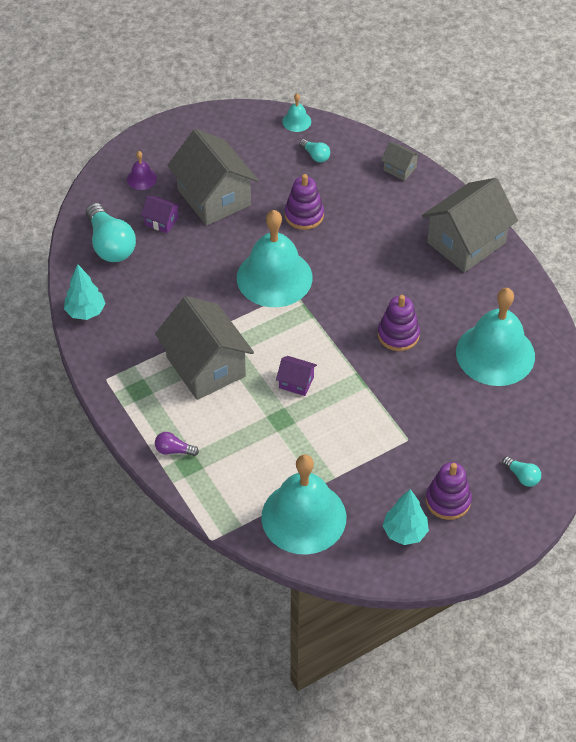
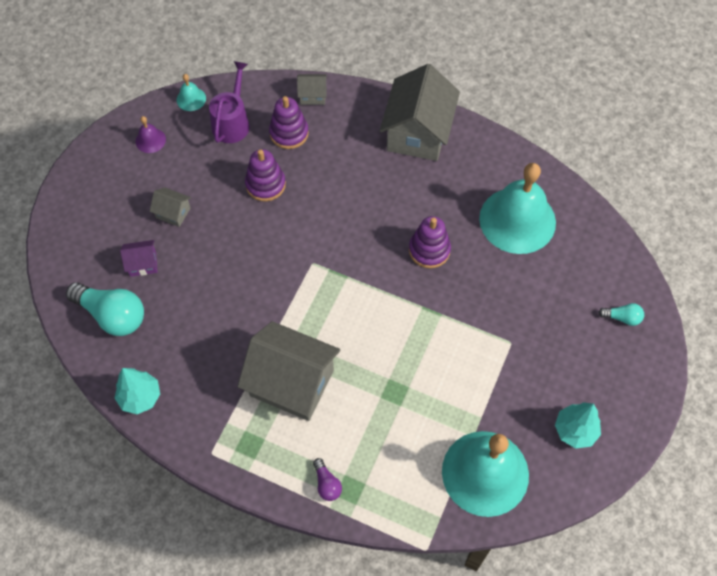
camera: 35 degrees left, 10 degrees up
purple bell [127,151,157,190] -> purple bell moved to [136,116,166,153]
purple light bulb [155,432,199,456] -> purple light bulb turned 90 degrees counterclockwise [313,458,342,501]
grey house [167,129,258,226] -> grey house [150,187,191,227], size x0.44
turquoise bell [237,210,312,307] -> none
purple house [276,356,317,396] -> none
turquoise light bulb [299,139,330,162] -> purple watering can [209,61,250,143]
purple stacking toy [426,462,472,520] -> purple stacking toy moved to [269,96,309,149]

